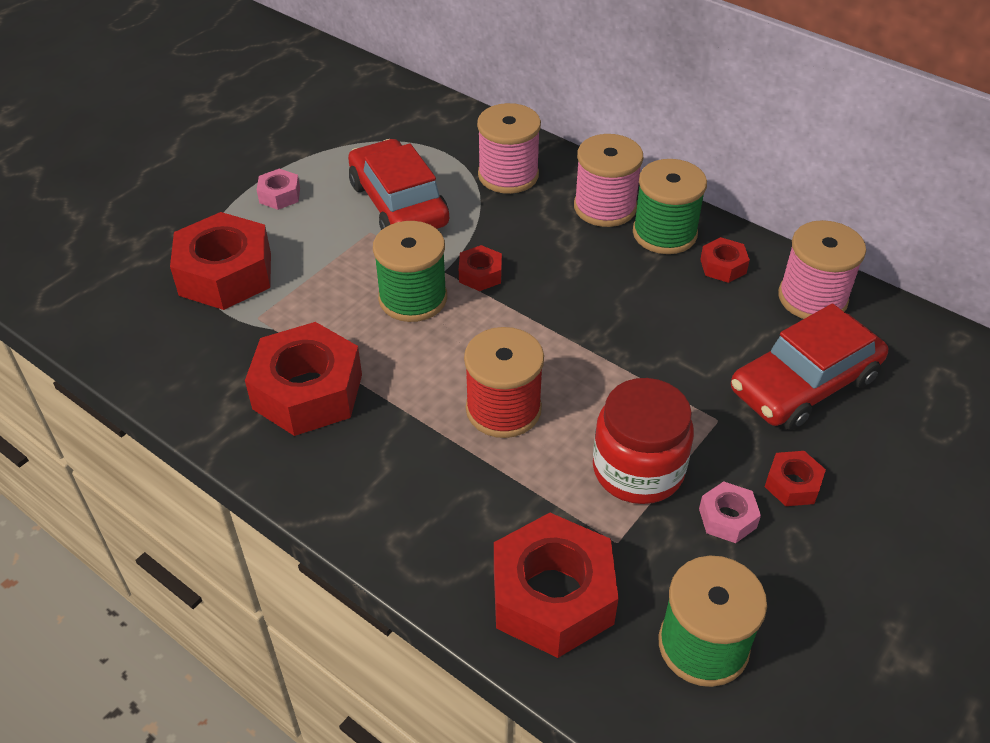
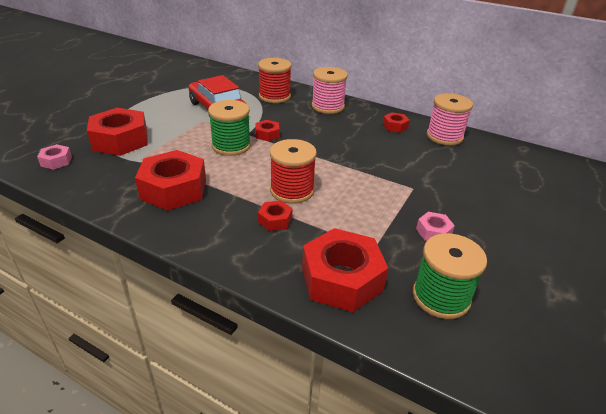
camera: 10 degrees left, 10 degrees down
pink nut [257,169,300,210] -> pink nut moved to [37,144,72,170]
pink spool [477,103,541,194] -> red spool [258,58,292,103]
red jar [593,378,694,504] -> none
green spool [633,159,707,254] -> none
red car [731,304,888,430] -> none
red nut [765,451,826,506] -> red nut moved to [258,200,292,231]

